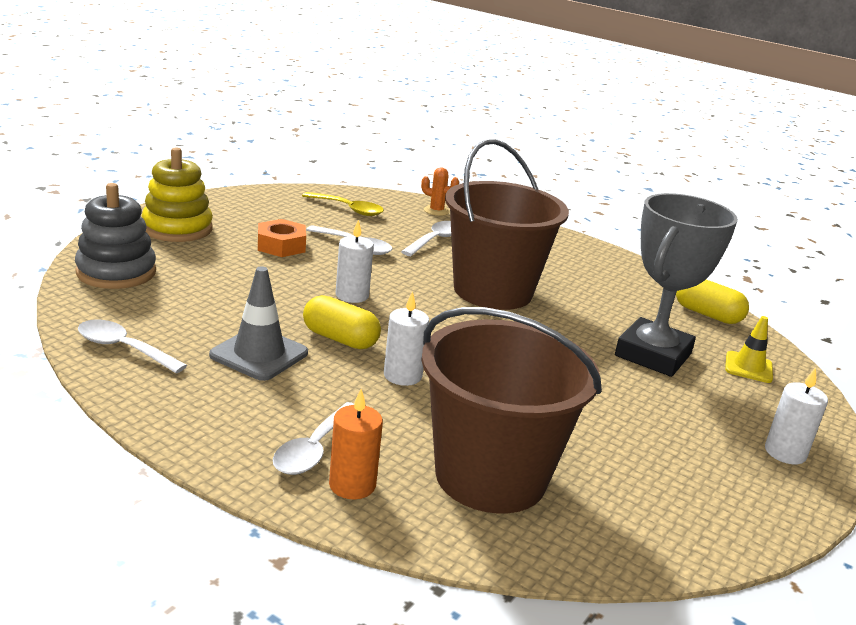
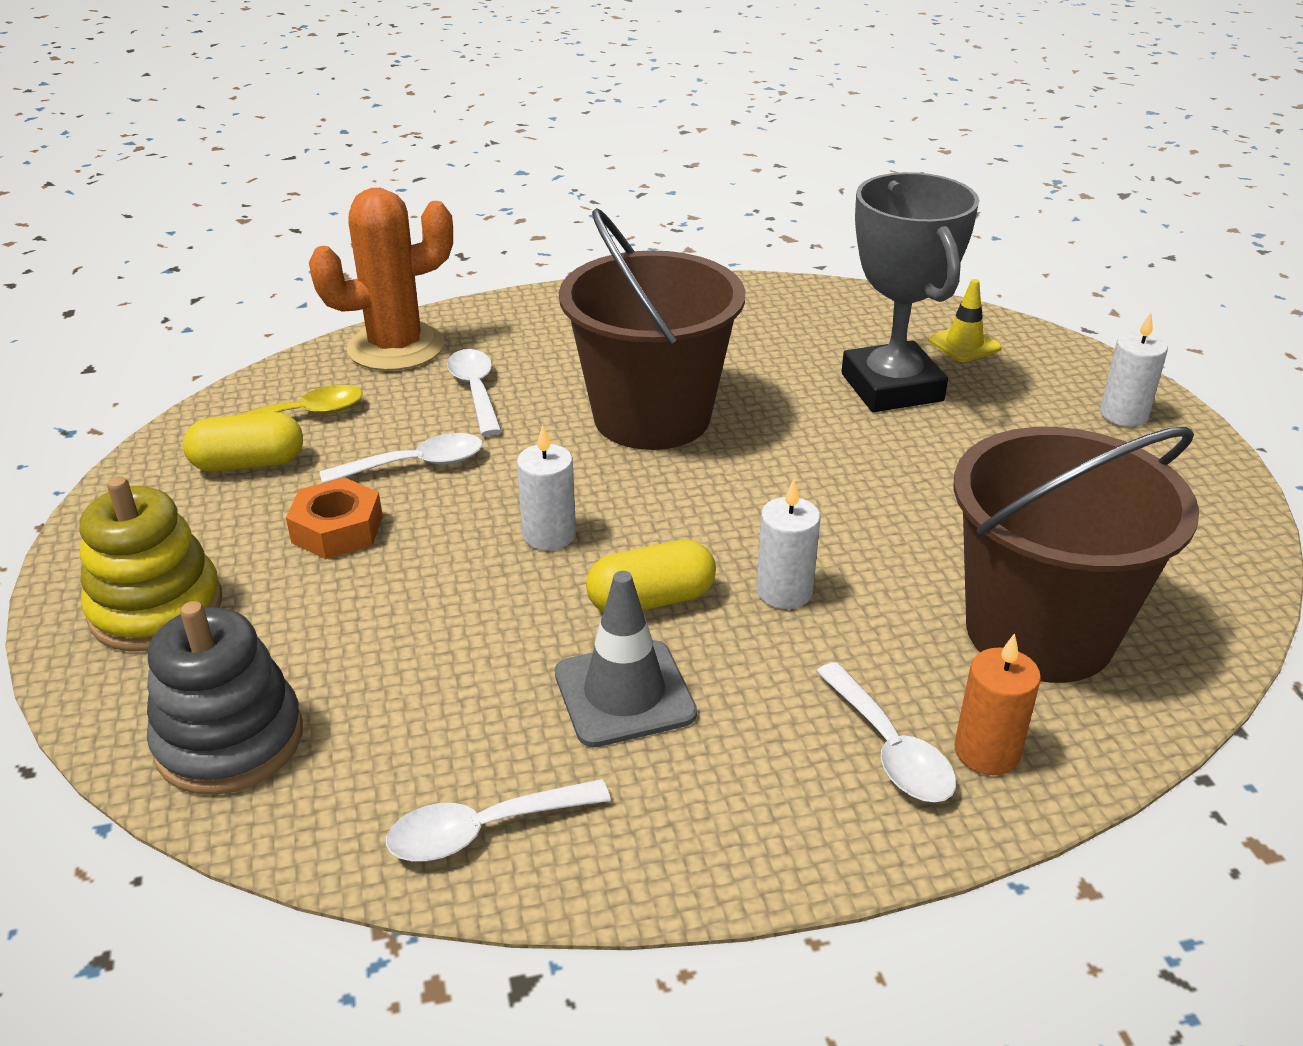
camera: 45 degrees left, 10 degrees up
orange cactus [421,167,459,216] -> orange cactus [309,188,453,371], size x2.26
yellow capsule [676,280,749,324] -> yellow capsule moved to [183,412,303,472]

